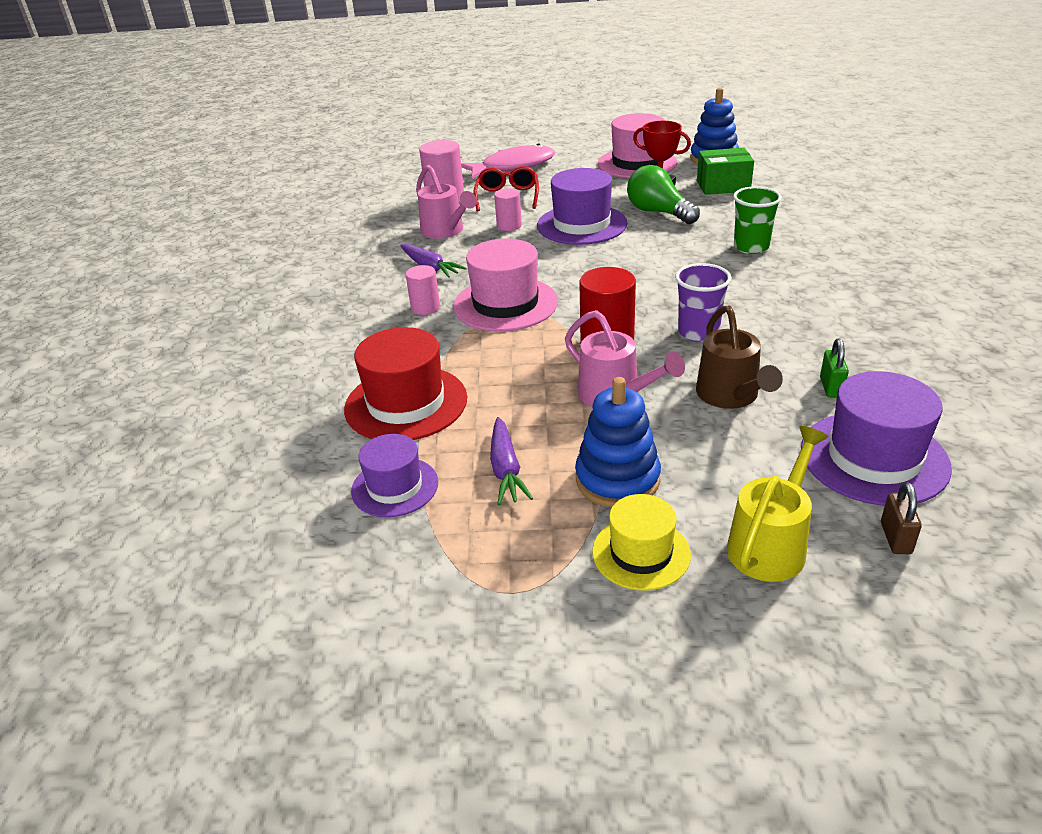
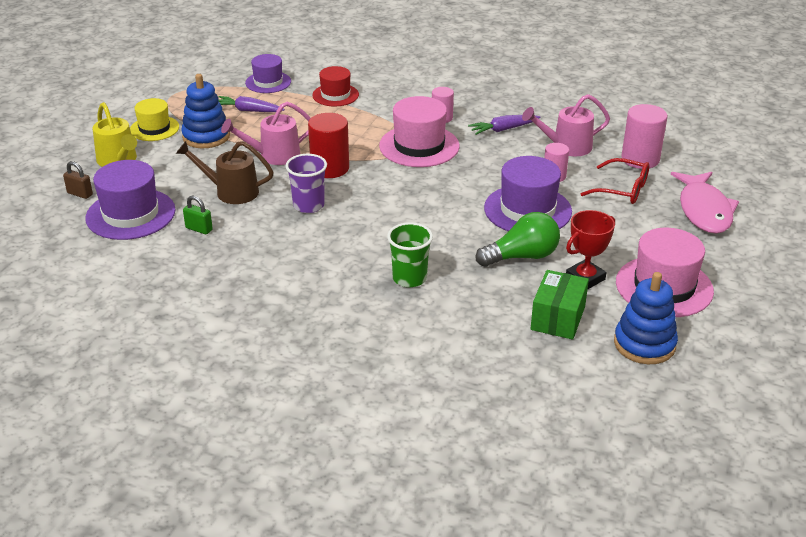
camera: 110 degrees right, 0 degrees up
red hat [344,327,467,440] -> red hat [312,66,359,106], size x0.62

